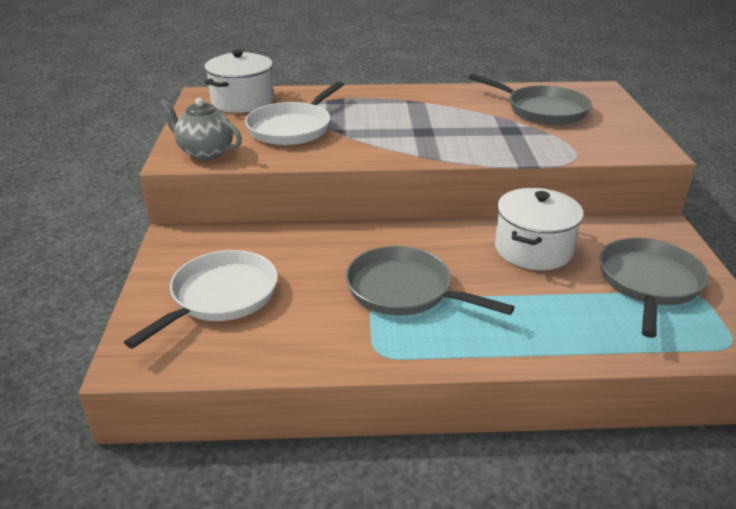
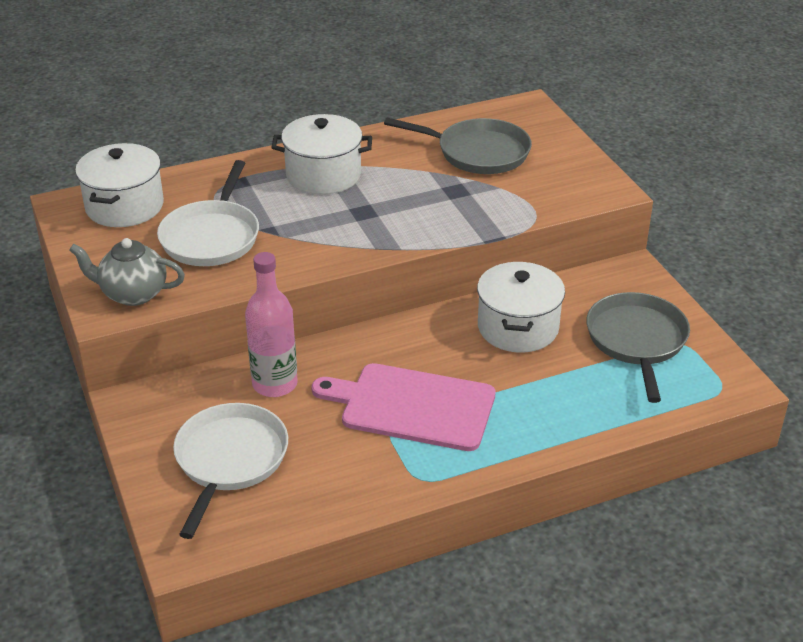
camera: 20 degrees left, 5 degrees up
grey pan [346,246,515,316] -> pink cutting board [311,363,496,451]
none -> pink bottle [245,252,298,397]
none -> white pot [271,114,372,195]

